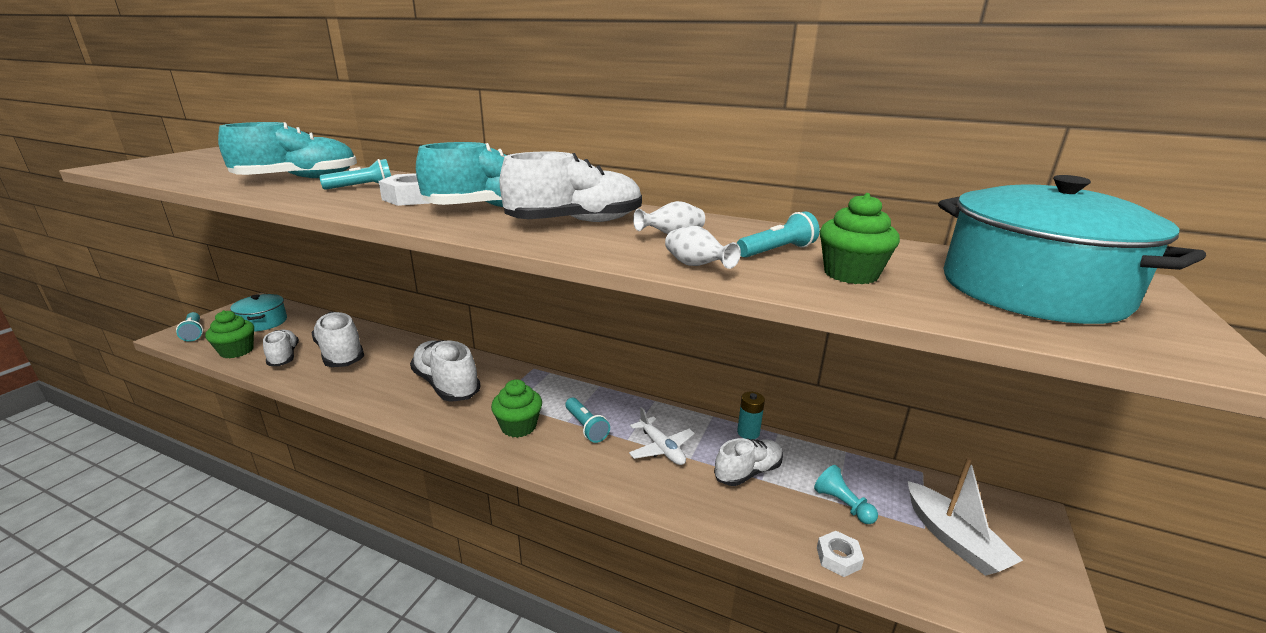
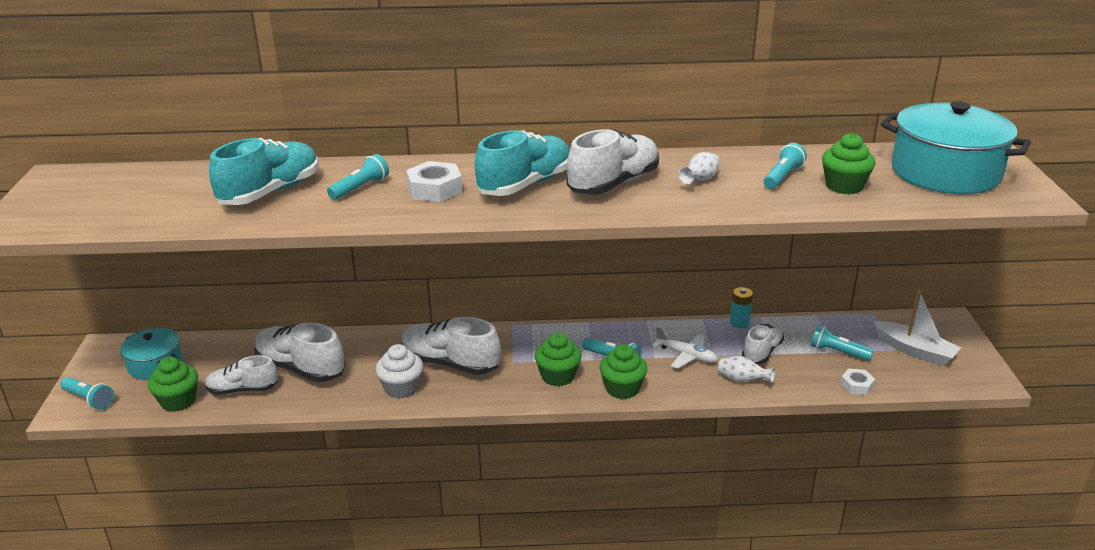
camera: 25 degrees left, 5 degrees up
white shoe [263,330,299,366] -> white shoe turned 45 degrees counterclockwise [205,355,278,395]
white vase [665,226,741,269] -> white vase moved to [718,356,775,383]
turquoise pawn [814,465,878,524] -> turquoise flashlight [811,325,874,361]
none -> white cupcake [375,344,423,399]
none -> green cupcake [600,344,647,399]

